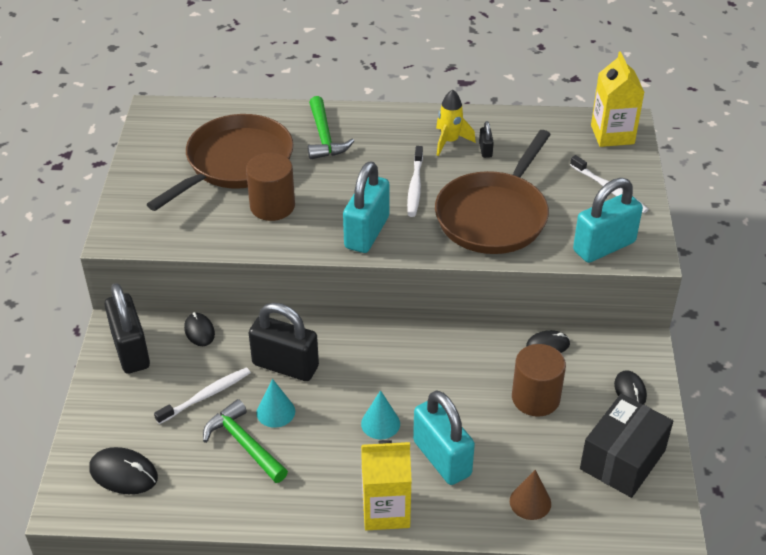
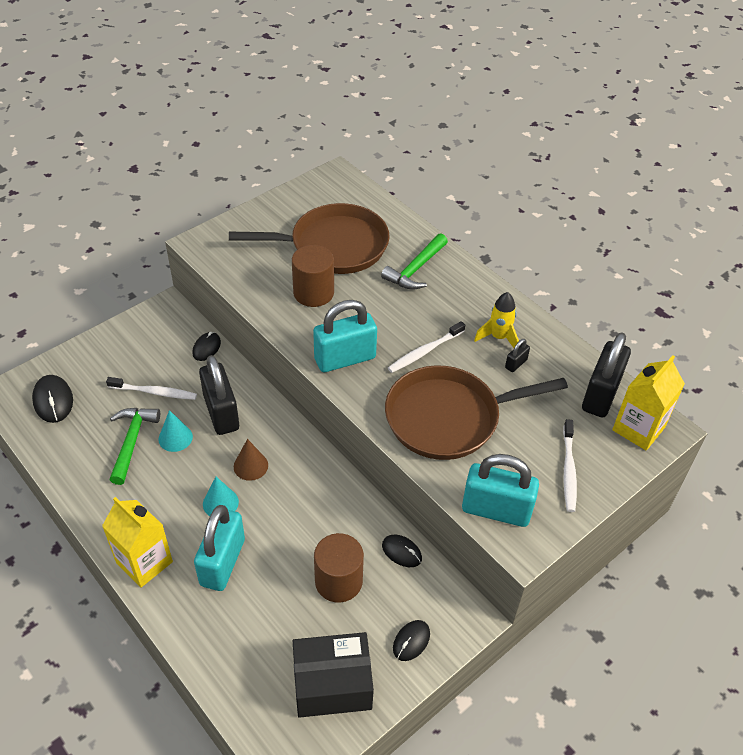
camera: 45 degrees right, 5 degrees up
black padlock [104,283,150,374] -> black padlock moved to [582,332,631,418]
brown cone [510,470,551,520] -> brown cone moved to [234,439,268,481]

